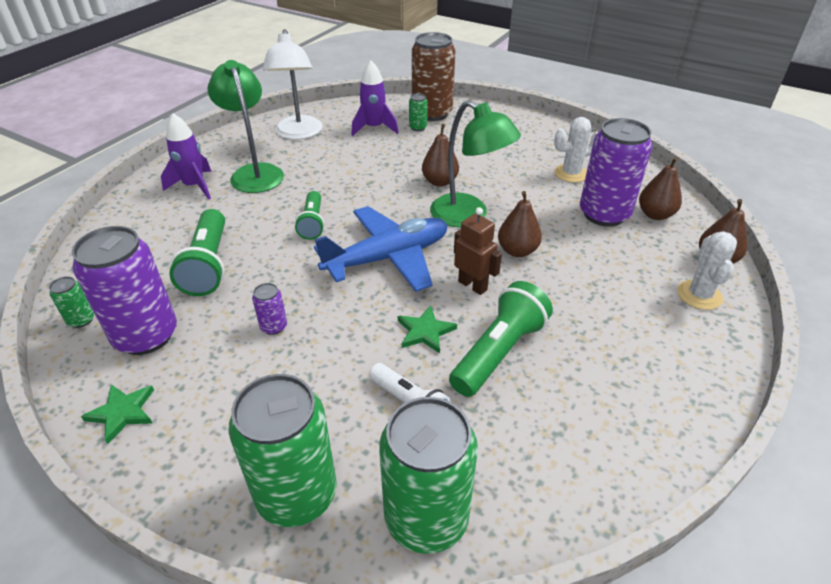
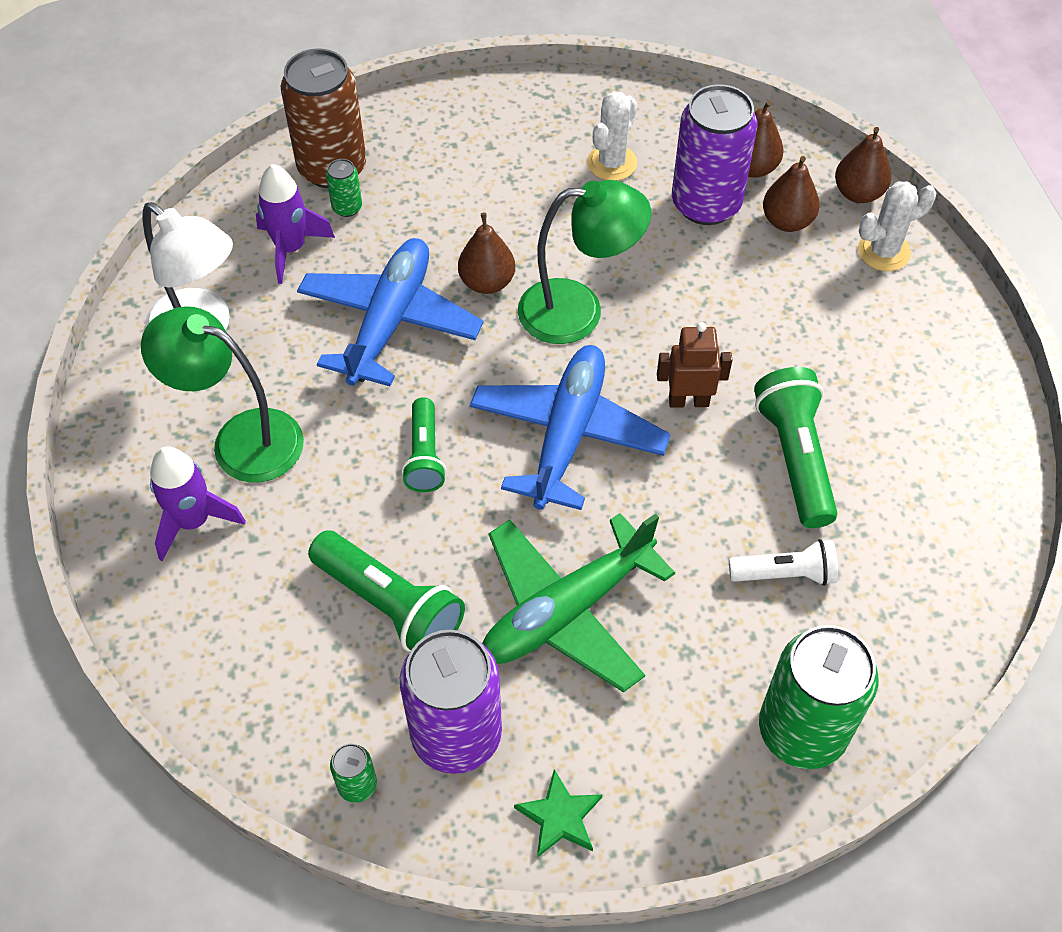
camera: 45 degrees left, 15 degrees up
purple can [252,283,287,335] -> green plane [482,513,675,693]
green flashlight [295,191,324,240] -> green flashlight turned 45 degrees clockwise [401,397,446,492]
green can [379,397,478,554] -> none
green star [398,305,457,353] -> none
brown pear [498,191,542,257] -> brown pear moved to [763,156,820,232]
white cactus [677,231,737,310] -> white cactus turned 75 degrees counterclockwise [858,181,936,271]
none -> blue plane [297,238,483,386]

